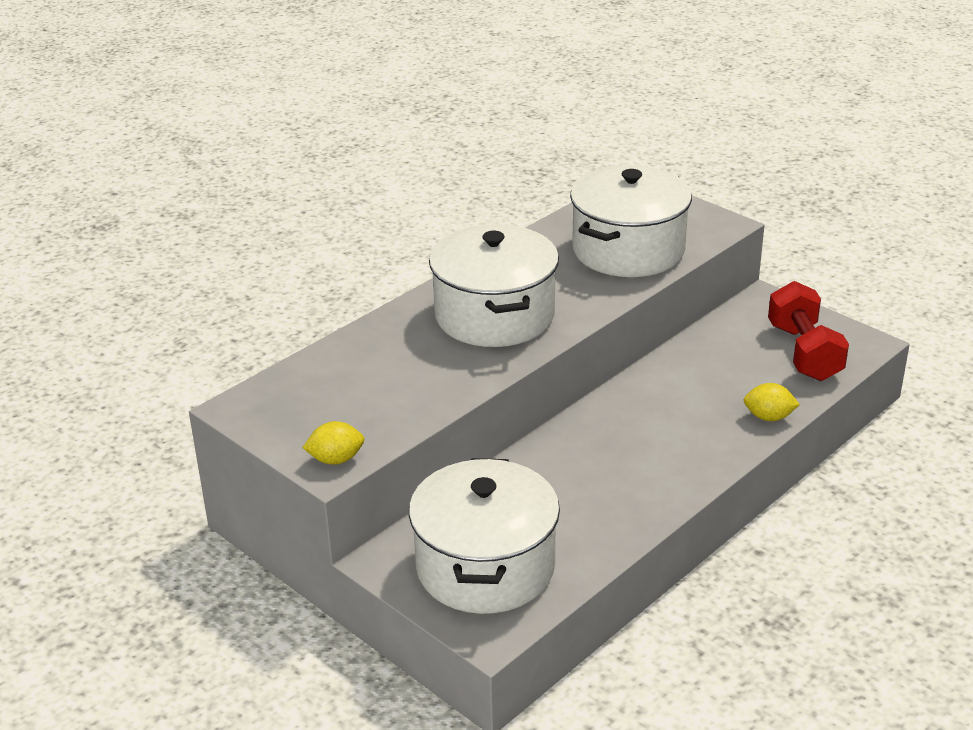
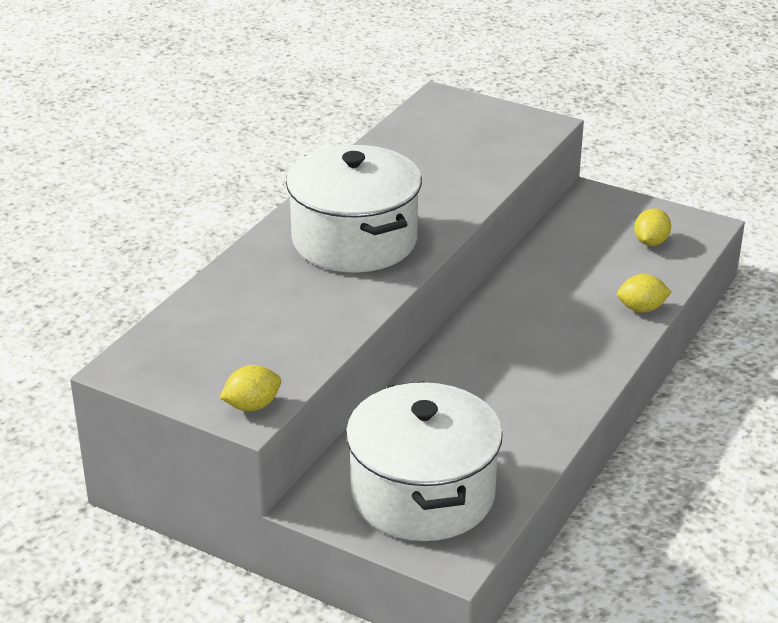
camera: 15 degrees left, 0 degrees up
white pot [570,165,692,277] -> none
red dumbbell [768,281,849,381] -> yellow lemon [634,208,671,246]

